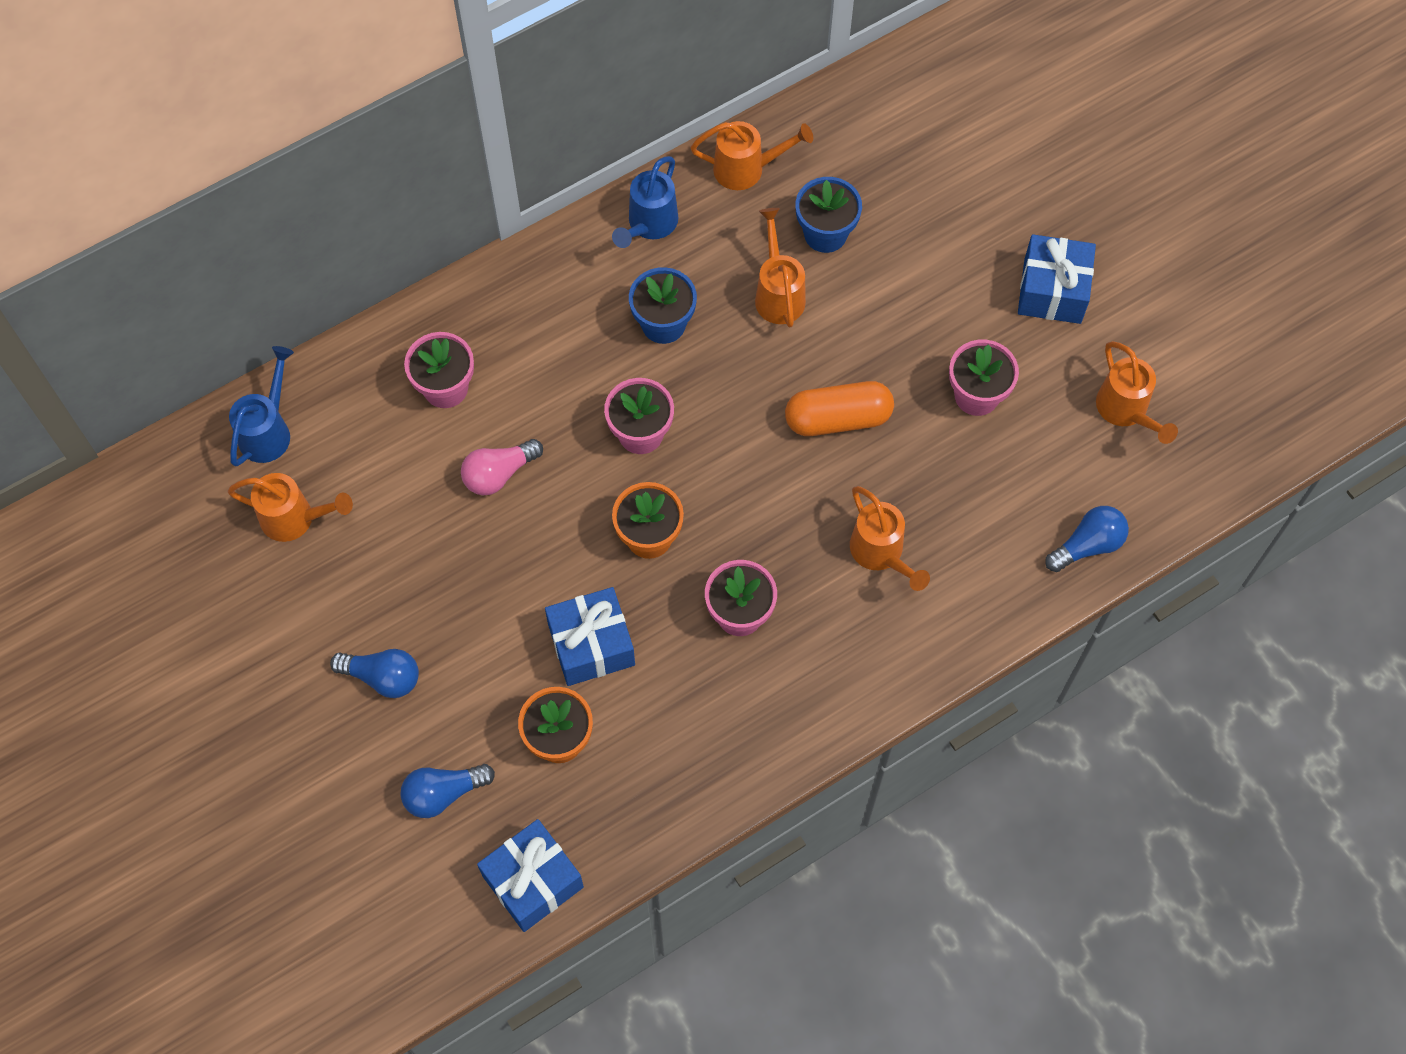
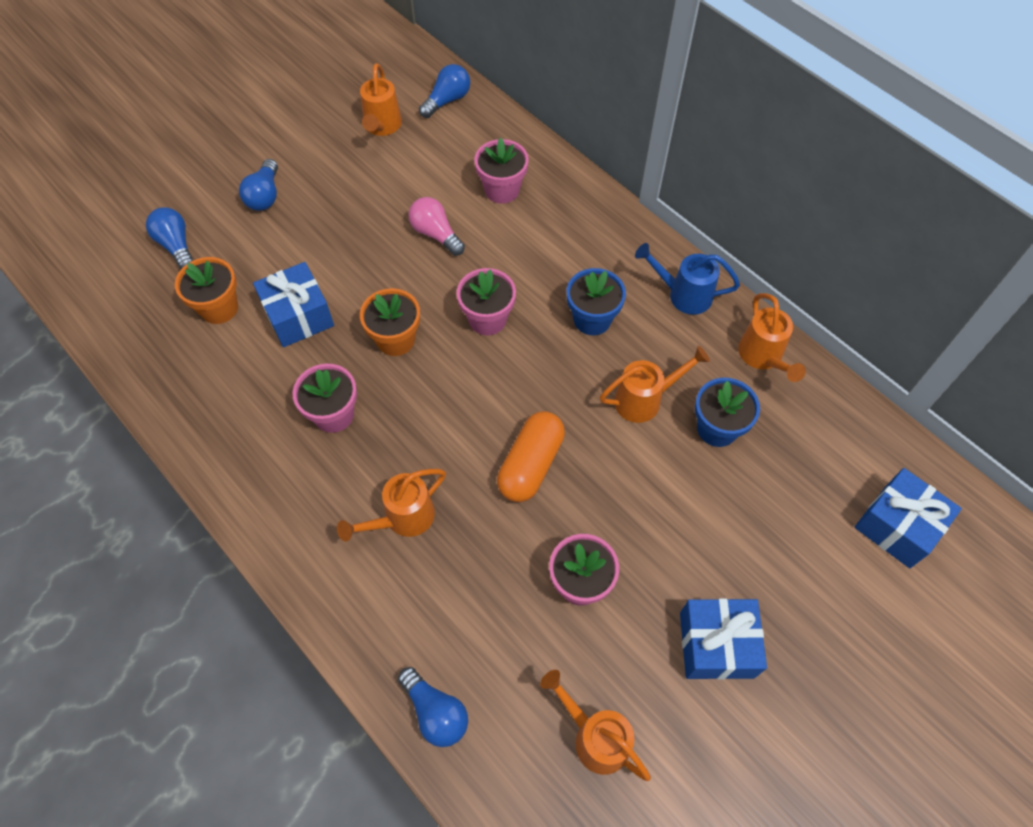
camera: 80 degrees right, 5 degrees down
blue watering can [229,346,294,466] -> blue light bulb [419,64,470,118]
blue gift [477,819,584,932] -> blue gift moved to [854,468,962,568]
orange capsule [785,381,894,436] -> orange capsule turned 45 degrees clockwise [497,411,565,502]
orange watering can [1096,341,1178,444] -> orange watering can turned 75 degrees clockwise [540,670,651,781]

